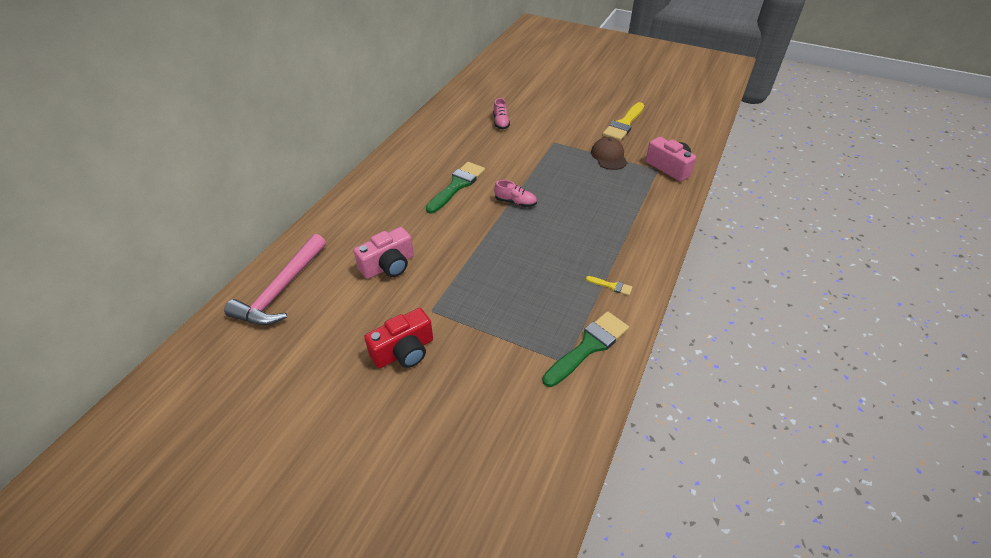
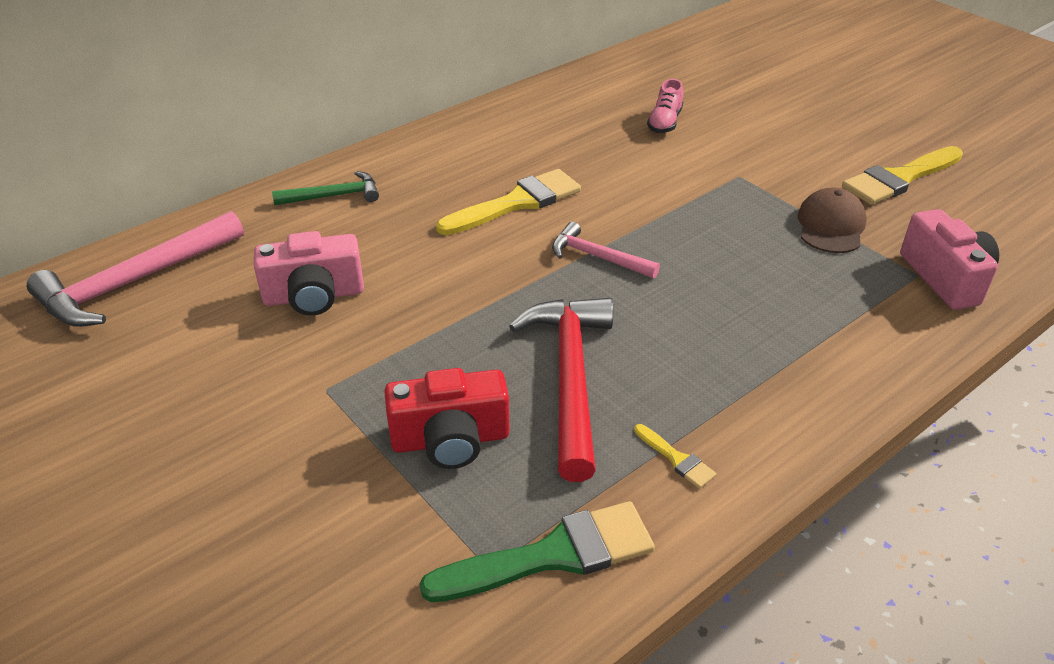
camera: 25 degrees right, 5 degrees down
red camera [364,308,433,368] -> red camera moved to [385,368,510,469]
green brush [426,162,485,214] -> yellow brush [436,169,581,235]
pink shoe [494,180,537,207] -> pink hammer [552,222,660,278]
none -> green hammer [272,171,379,205]
none -> red hammer [509,298,613,482]

